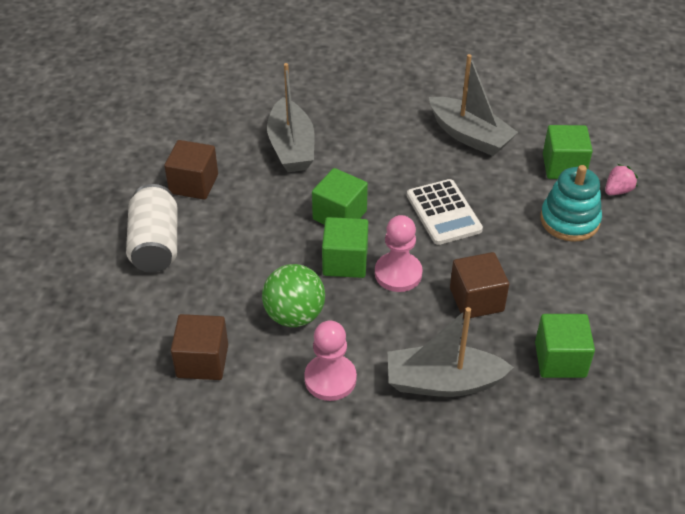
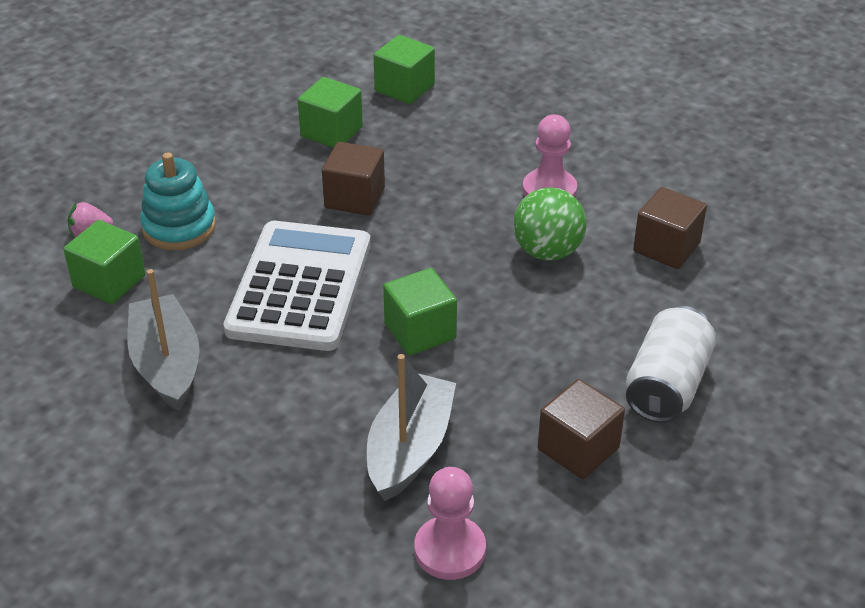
camera: 150 degrees left, 5 degrees down
green cube [322,217,368,278] -> green cube moved to [373,35,435,104]
pink pawn [375,215,423,292] -> pink pawn moved to [414,467,486,580]
grey boat [388,307,514,397] -> none
white calculator [407,179,483,245] -> white calculator [223,221,371,351], size x1.66

